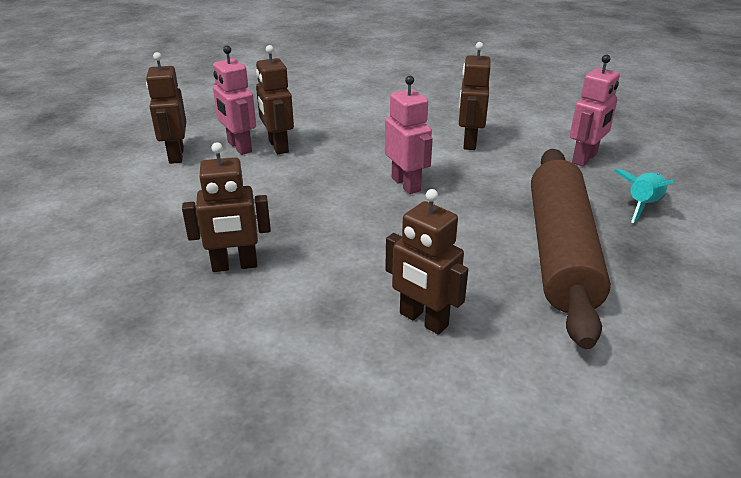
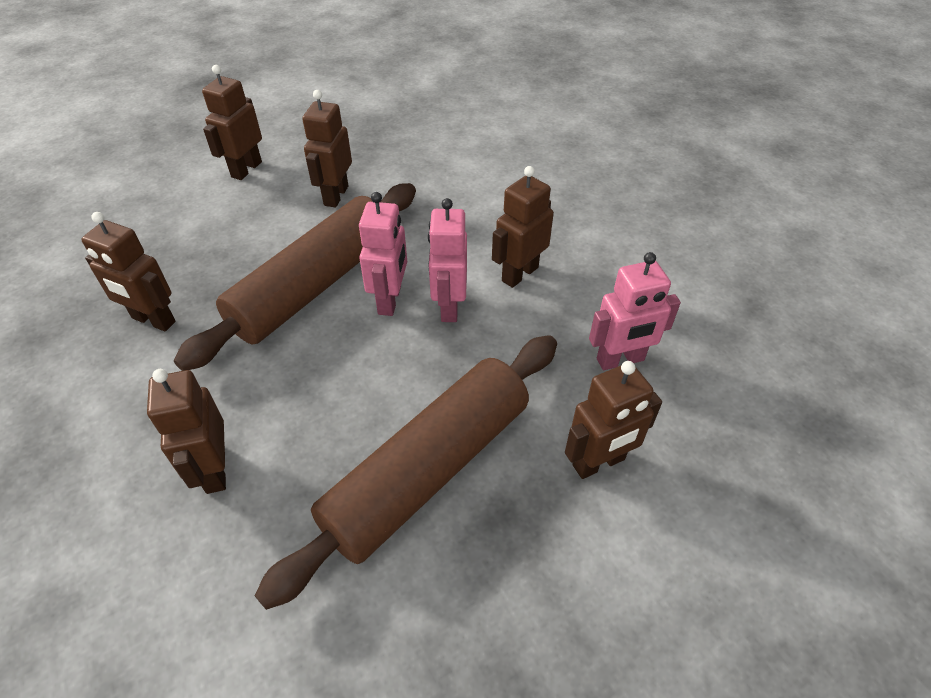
camera: 35 degrees right, 15 degrees up
pink robot [213,46,256,155] -> pink robot moved to [428,198,467,322]
turquoise rocket [614,169,675,223] -> brown robot [565,361,662,479]
none -> brown rolling pin [174,183,416,371]

